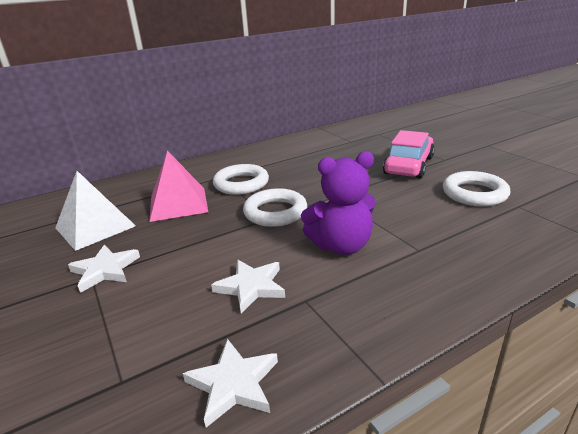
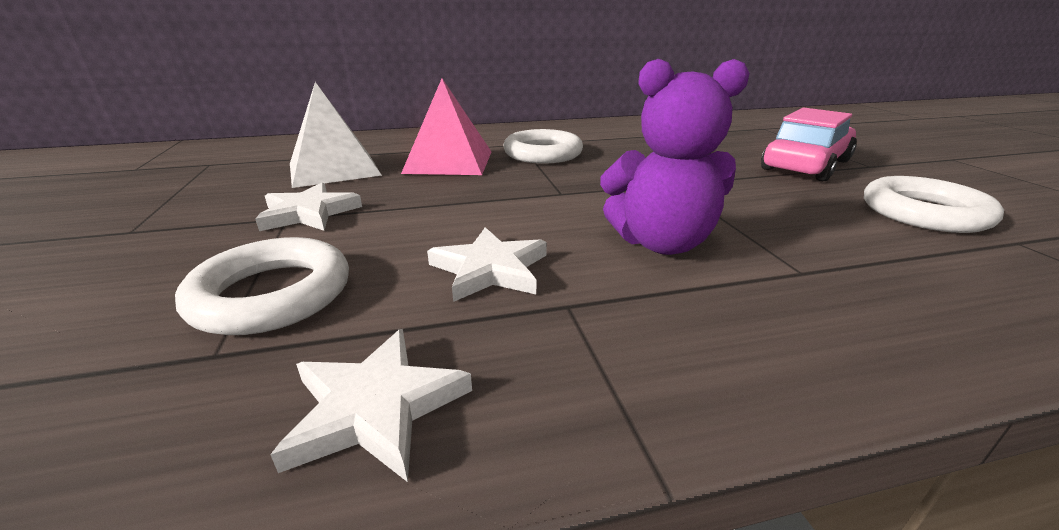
camera: 15 degrees right, 0 degrees up
white ring [243,188,307,227] -> white ring moved to [175,237,349,335]

